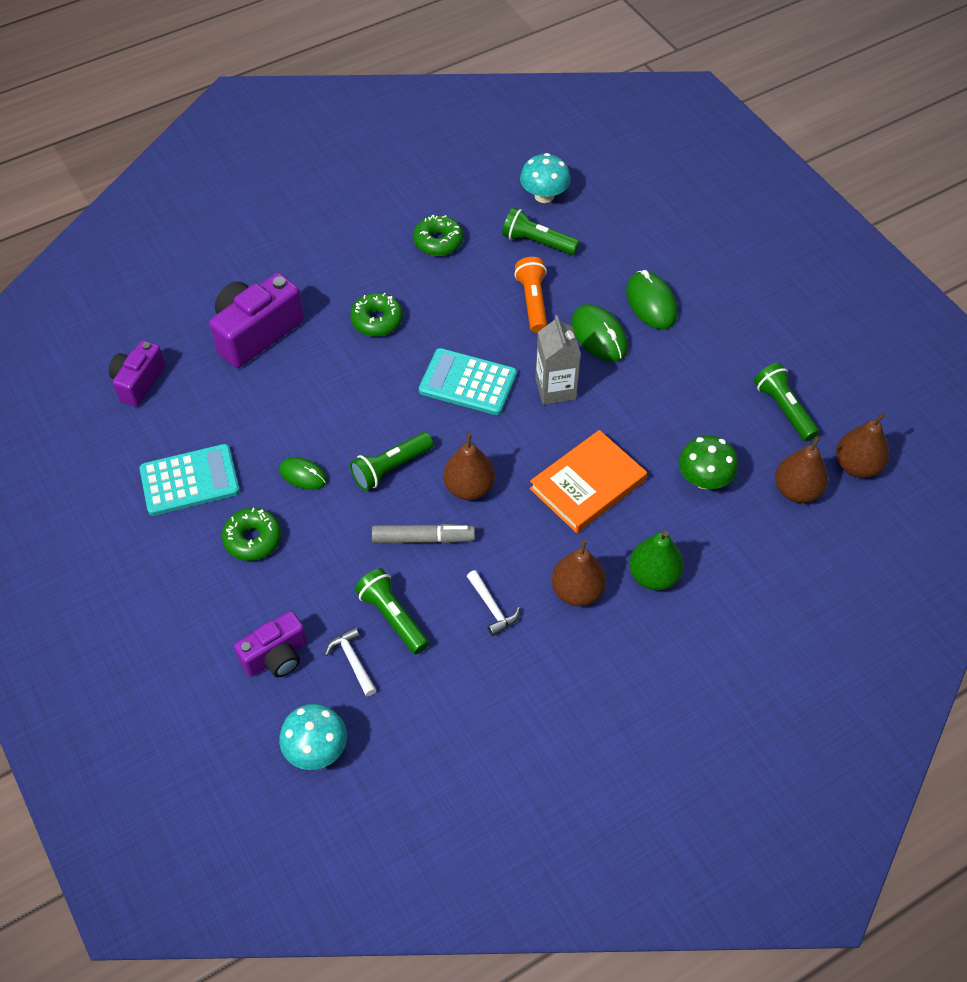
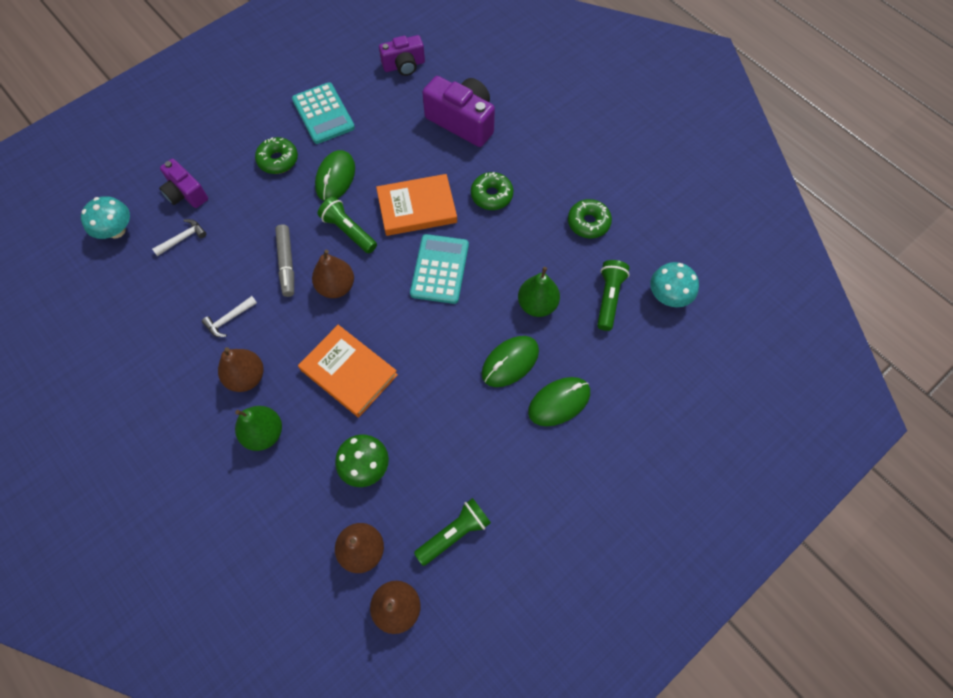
camera: 80 degrees right, 10 degrees up
purple camera [109,340,166,407] -> purple camera turned 150 degrees clockwise [379,35,425,76]
green mouse [280,457,327,490] -> green mouse [315,150,355,201], size x1.57
green flashlight [354,568,429,654] -> none
orange flashlight [514,257,547,333] -> green pear [518,267,560,317]
grey carton [535,315,581,405] -> none
none -> orange book [376,174,457,236]

